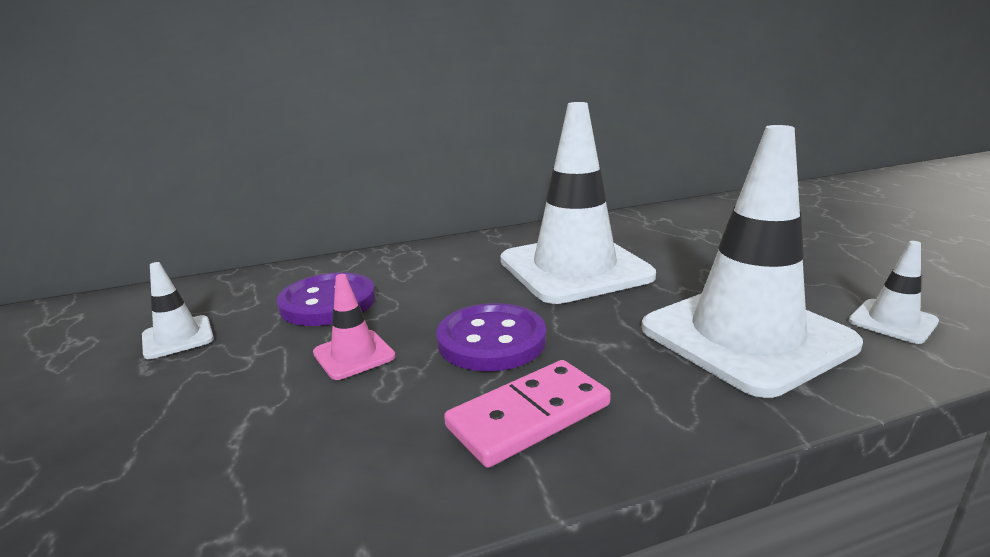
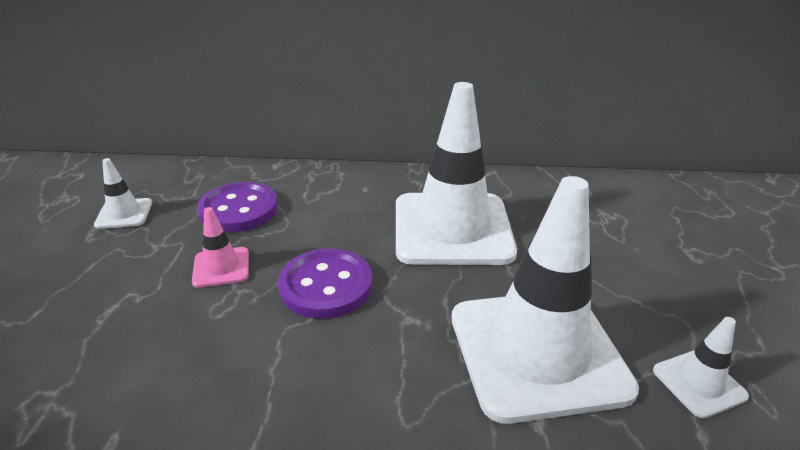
camera: 20 degrees right, 10 degrees up
pink domino [444,360,611,468] -> none

